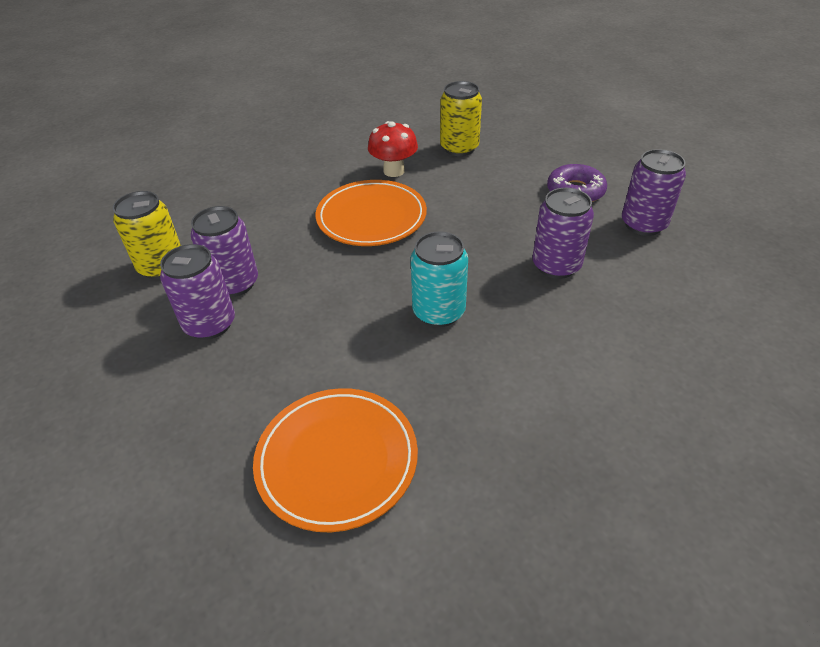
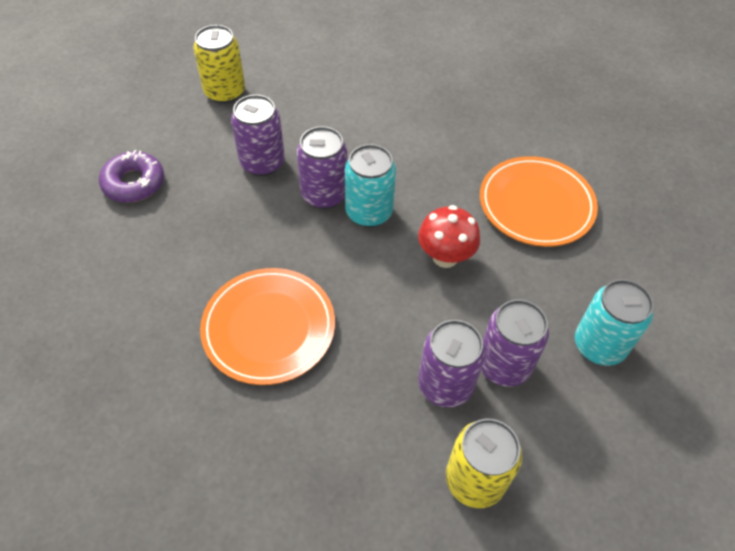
camera: 125 degrees left, 10 degrees up
red mushroom [368,121,418,177] -> red mushroom moved to [418,205,480,268]
yellow can [440,81,482,156] -> yellow can moved to [193,25,245,104]
purple can [622,149,686,236] -> purple can moved to [297,126,347,209]
none -> turquoise can [575,279,654,366]

